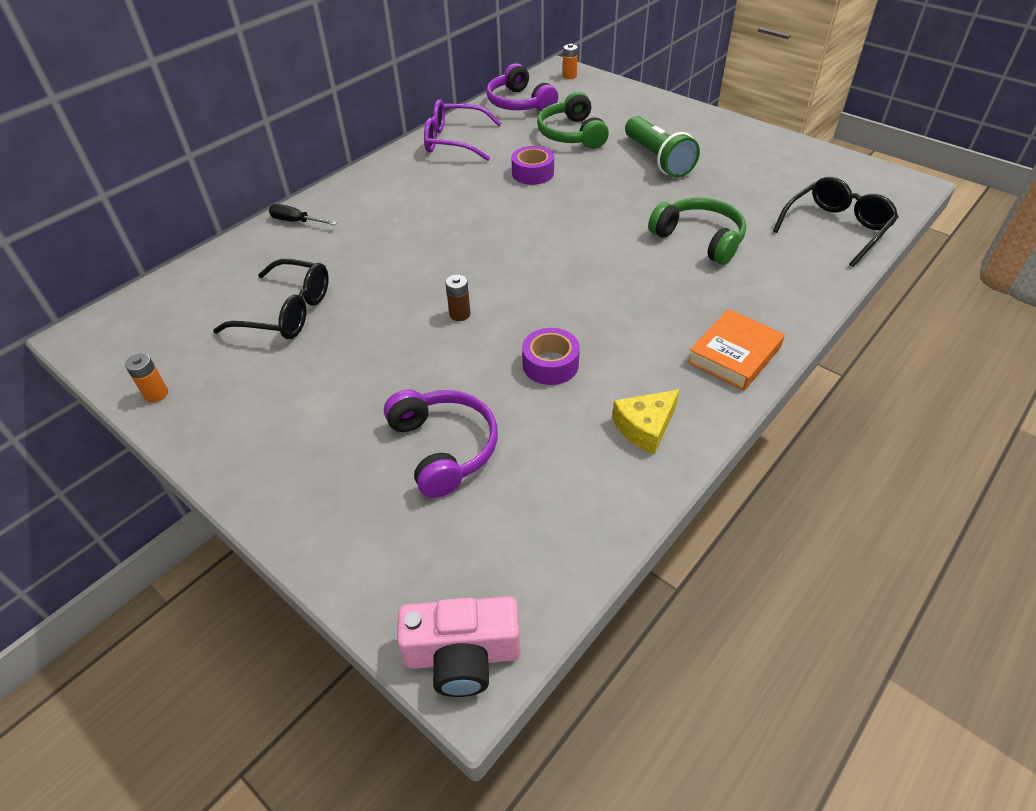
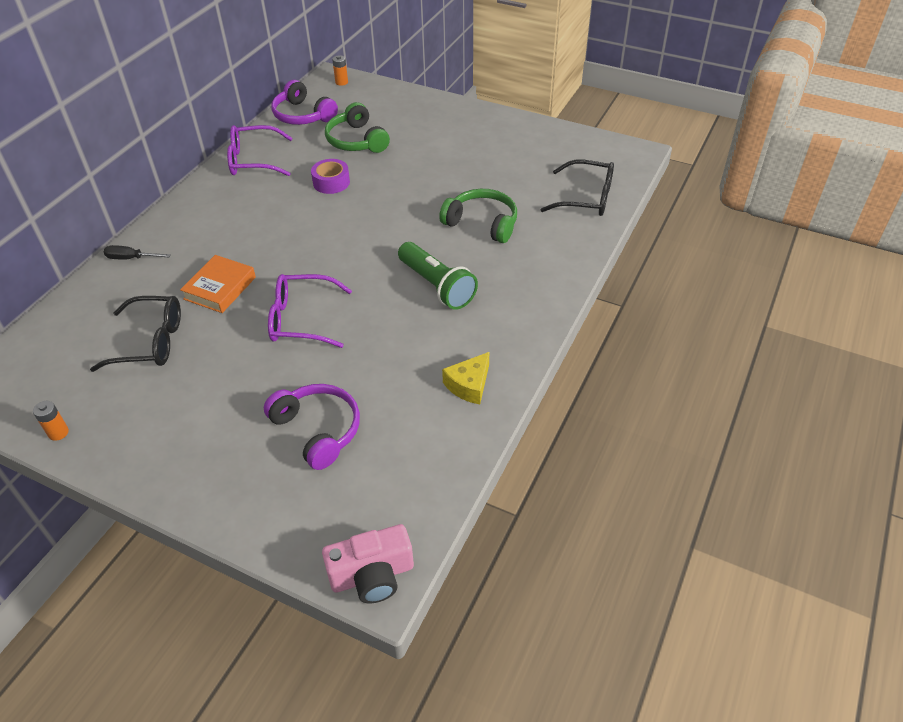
camera: 15 degrees left, 0 degrees up
brown battery [445,275,471,321] -> purple glasses [268,274,352,348]
purple tape [522,328,580,385] -> none
green flashlight [625,116,700,178] -> green flashlight moved to [398,242,478,310]
orange book [687,309,785,390] -> orange book moved to [180,255,256,313]
black glasses [773,177,898,267] -> black glasses turned 75 degrees clockwise [540,160,614,216]

